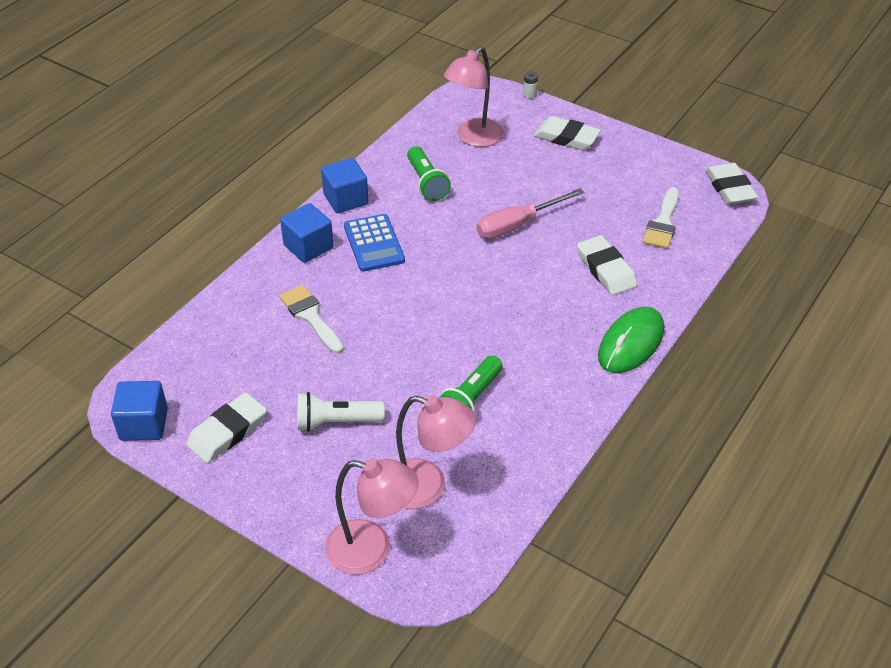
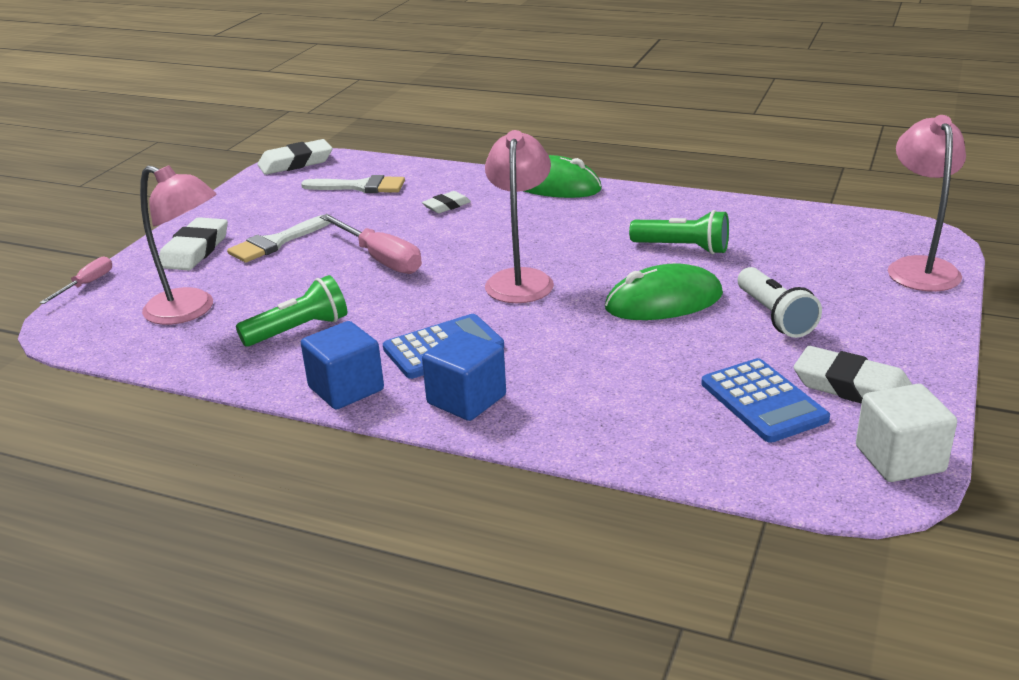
camera: 100 degrees left, 15 degrees down
blue cube [111,381,168,441] -> white cube [856,384,957,482]
white brush [279,285,344,354] -> white brush moved to [227,215,330,263]
pink lamp [396,395,476,509] -> pink lamp moved to [485,130,554,303]
white battery [523,71,538,99] -> pink screwdriver [39,256,112,304]
white eraser [577,235,637,295] -> white eraser [422,191,471,213], size x0.59
none -> green mouse [605,264,723,320]
none -> blue calculator [701,358,830,443]

